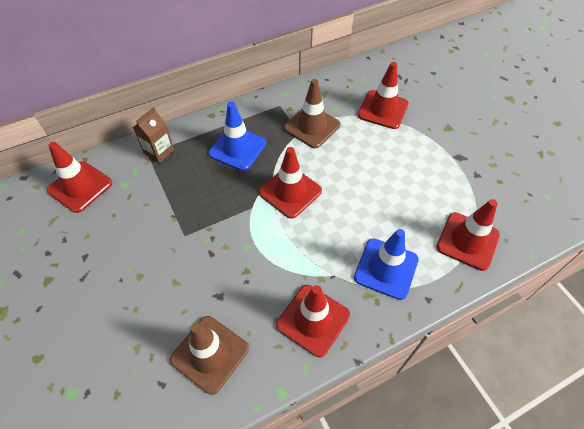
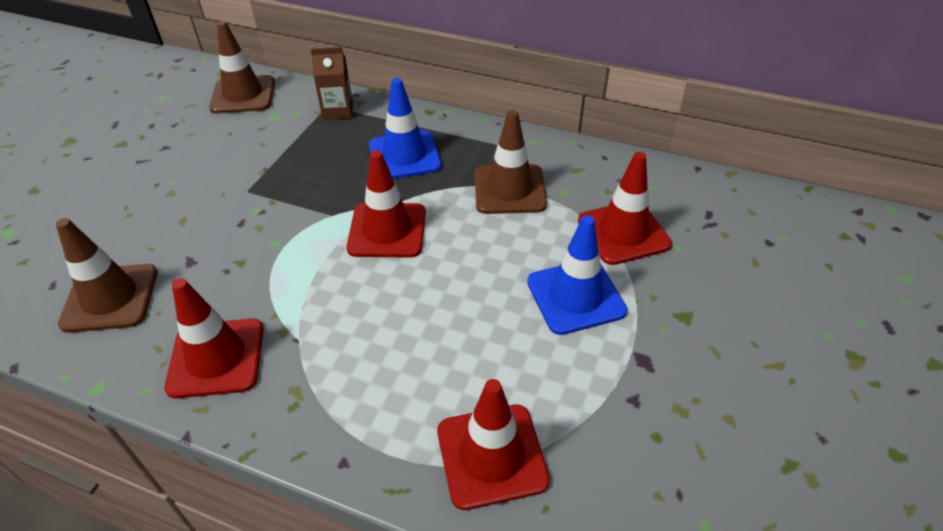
camera: 50 degrees right, 10 degrees down
red traffic cone [47,142,112,213] -> brown traffic cone [209,21,275,113]
blue traffic cone [354,229,419,300] -> blue traffic cone moved to [527,215,627,335]

